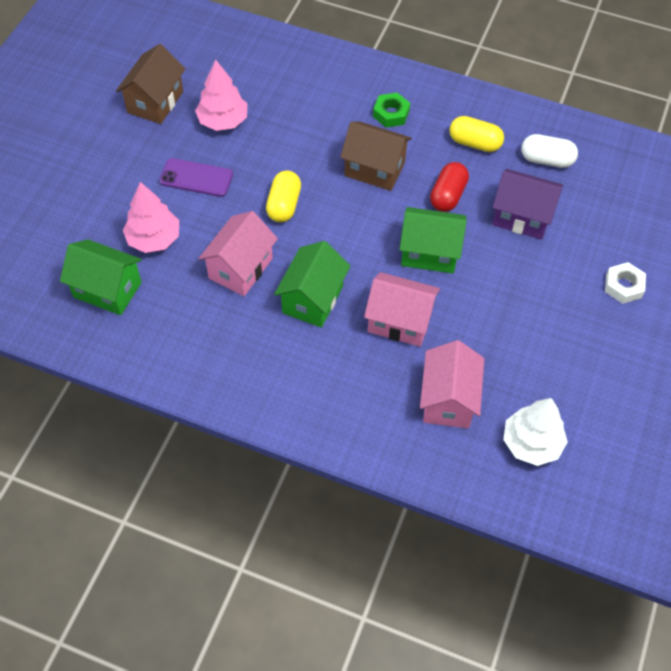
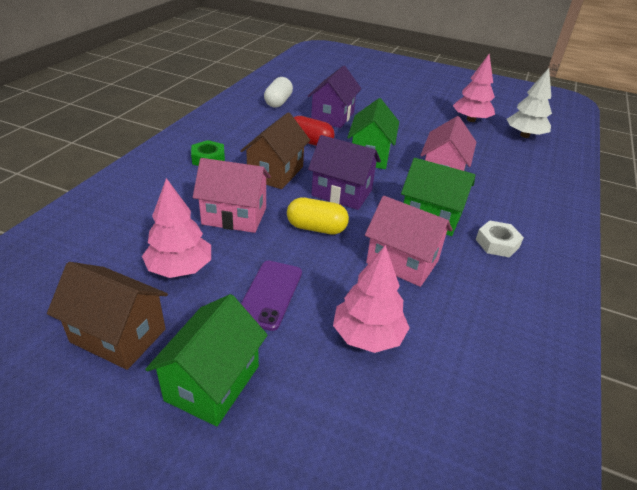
camera: 90 degrees left, 20 degrees down
green house [60,239,142,315] -> green house moved to [145,294,267,426]
pink house [420,340,484,428] -> pink house moved to [193,158,271,233]
yellow capsule [449,116,504,152] -> none
white nut [605,262,646,304] -> white nut moved to [476,220,524,258]
none -> purple house [308,135,381,210]
none -> pink tree [453,54,495,122]

